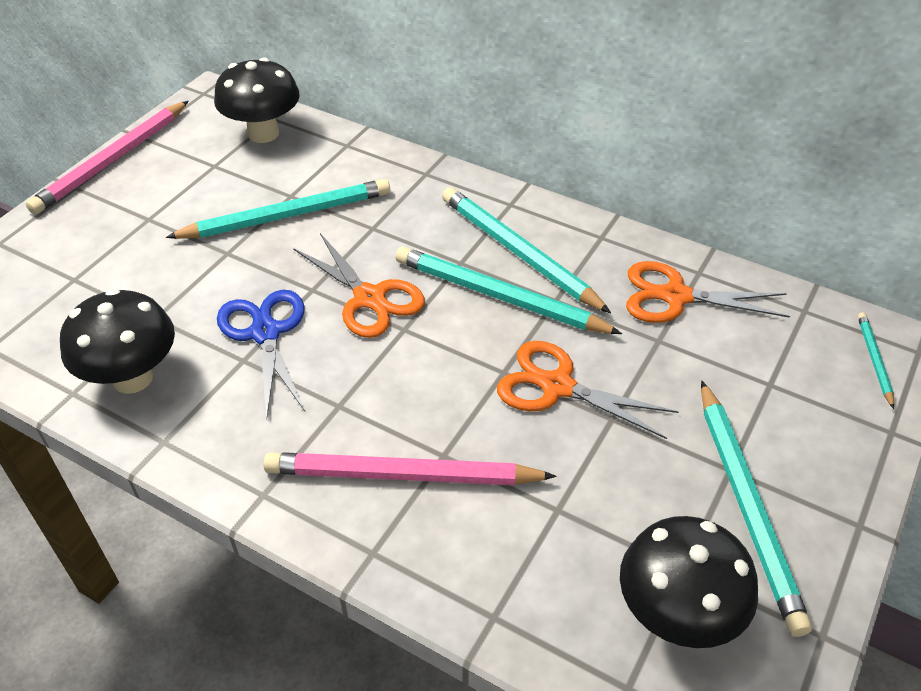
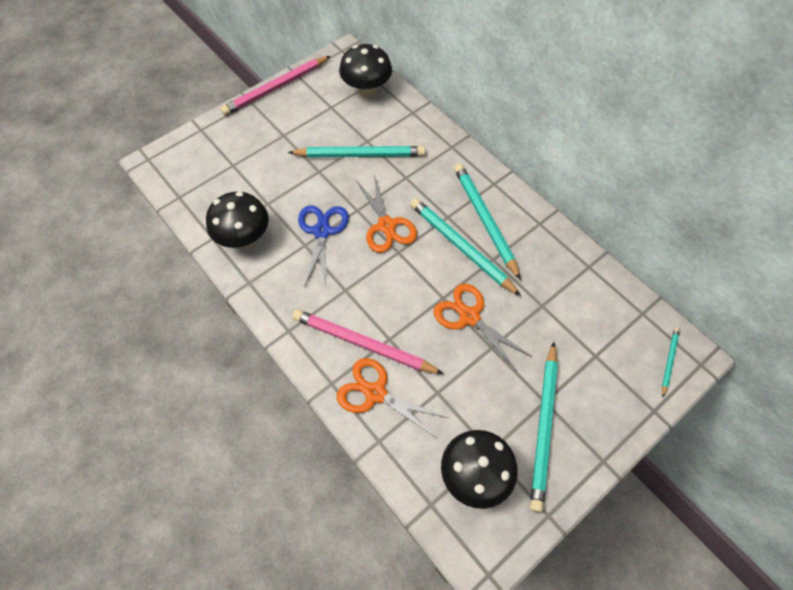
camera: 20 degrees right, 15 degrees up
orange scissors [626,261,790,323] -> orange scissors moved to [337,358,448,439]

